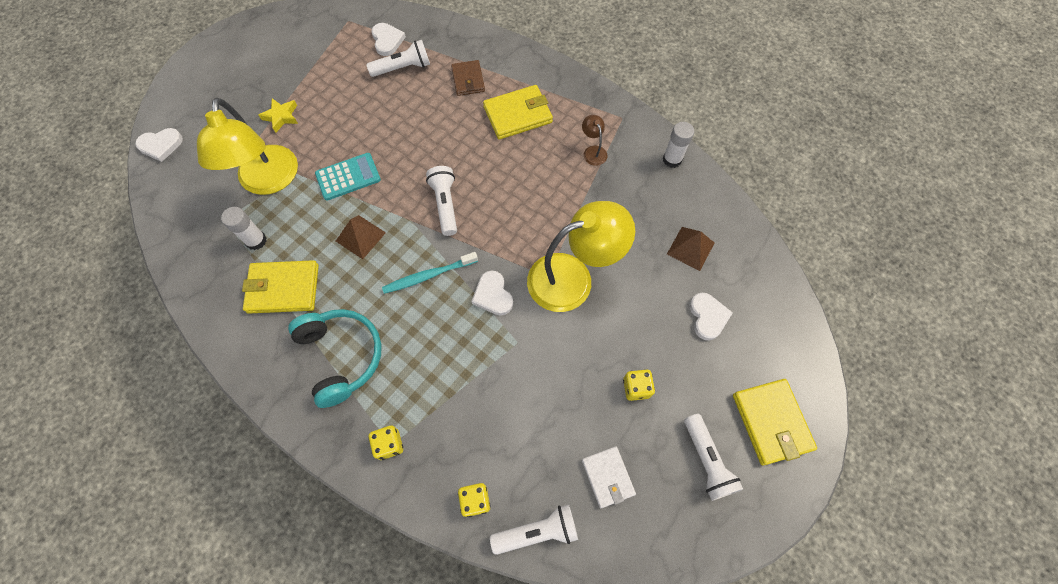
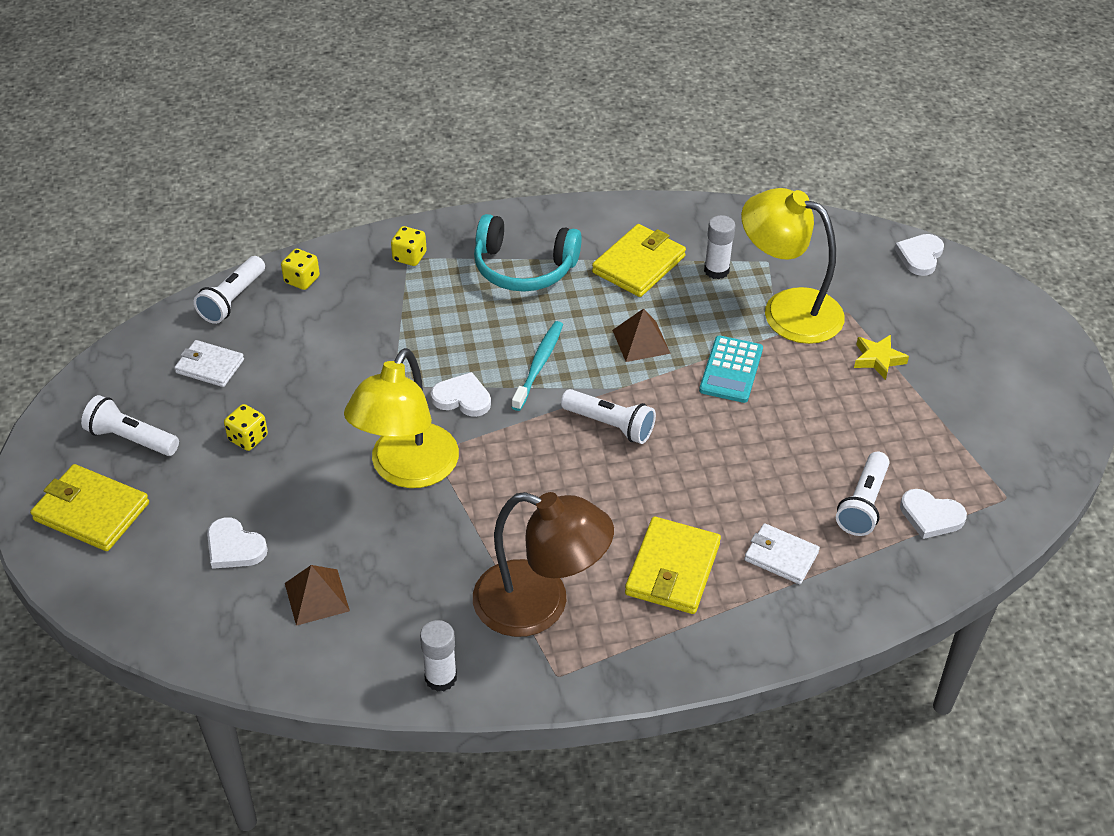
camera: 130 degrees right, 20 degrees down
brown wallet [451,60,485,96] -> white wallet [744,523,820,584]
brown lamp [582,115,607,166] -> brown lamp [473,492,614,637], size x2.43

